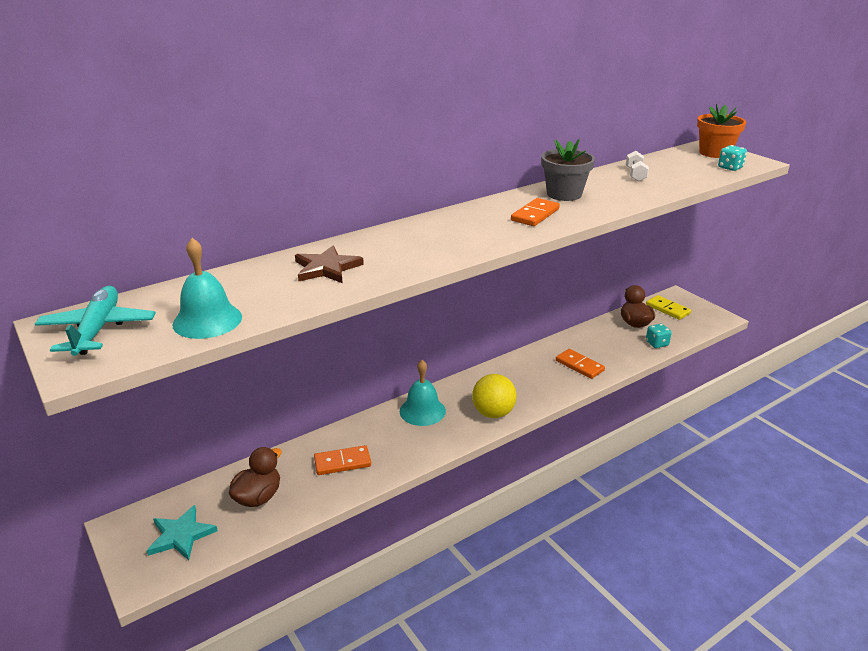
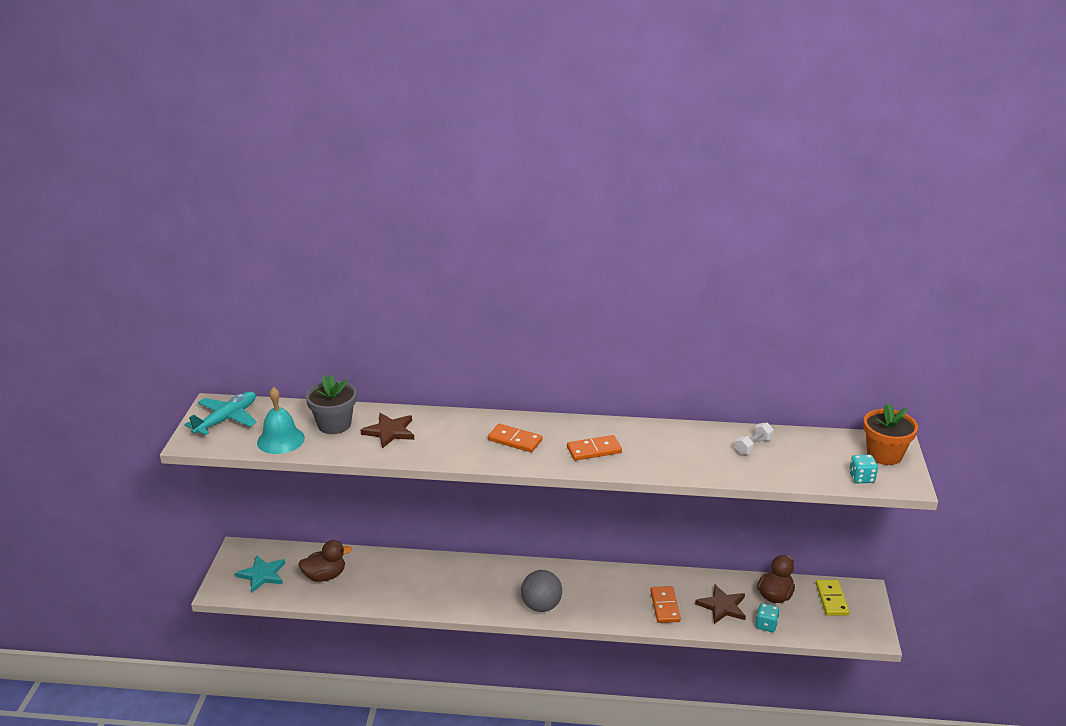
camera: 40 degrees right, 0 degrees up
orange domino [314,445,371,475] -> orange domino moved to [488,424,543,452]
turquoise bell [400,360,446,426] -> none
yellow ball [472,374,517,418] -> grey ball [521,570,562,612]
grey flower pot [541,139,595,201] -> grey flower pot moved to [306,375,356,434]
none -> brown star [695,585,746,624]

